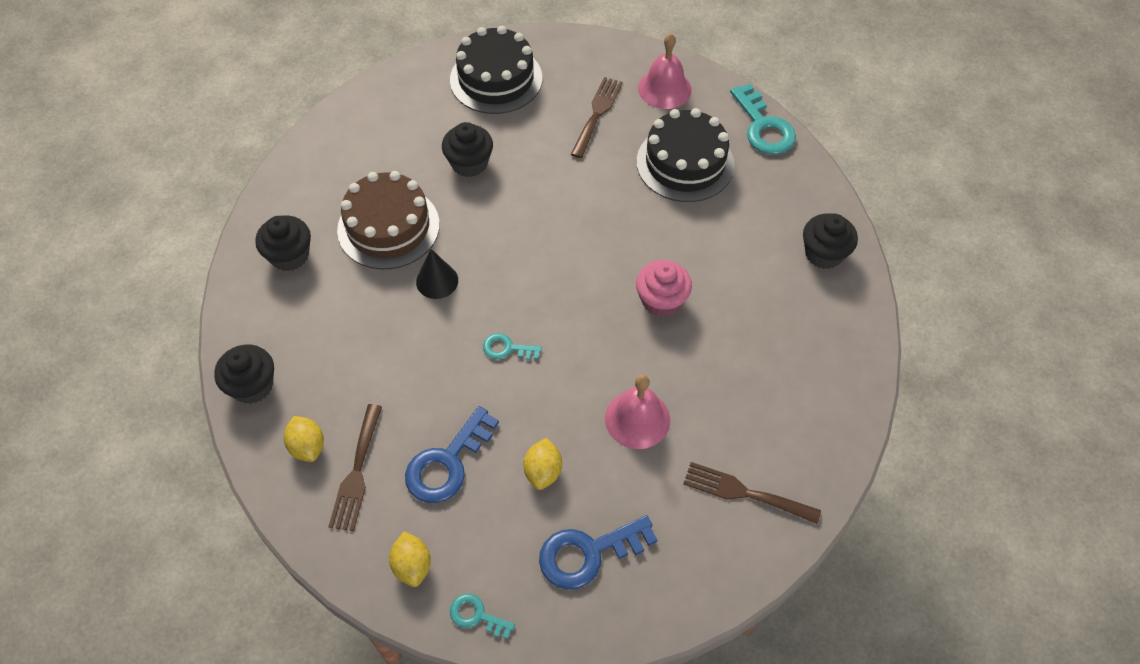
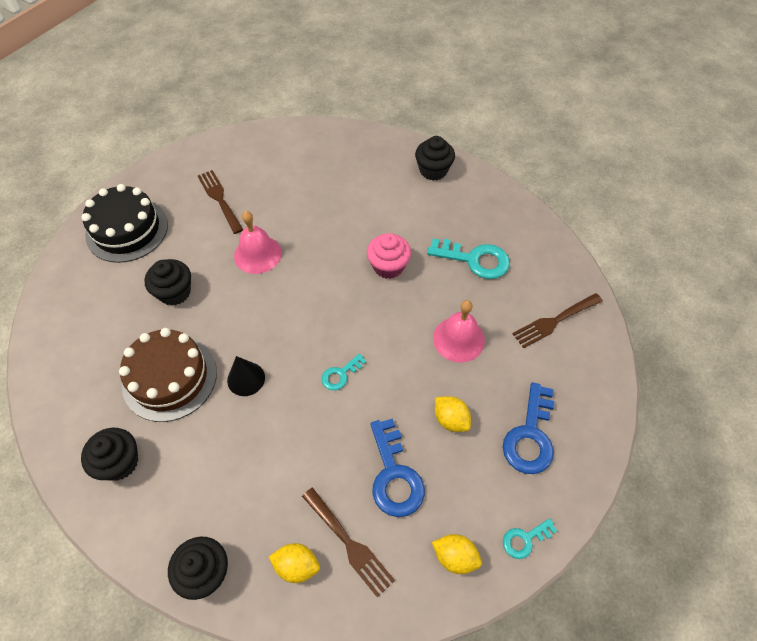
camera: 50 degrees left, 0 degrees up
black cake [636,108,734,202] -> none
pink bell [638,33,691,109] -> pink bell moved to [234,211,282,274]
turquoise key [730,83,796,155] -> turquoise key moved to [427,238,510,279]

